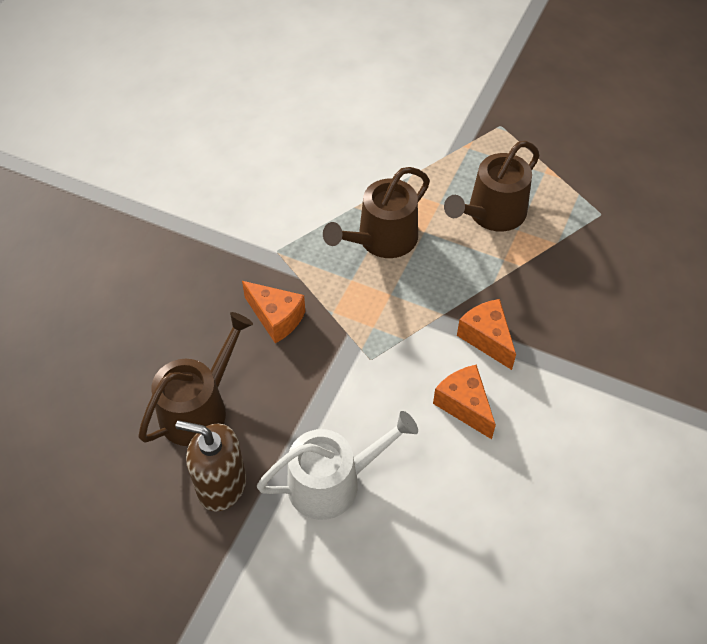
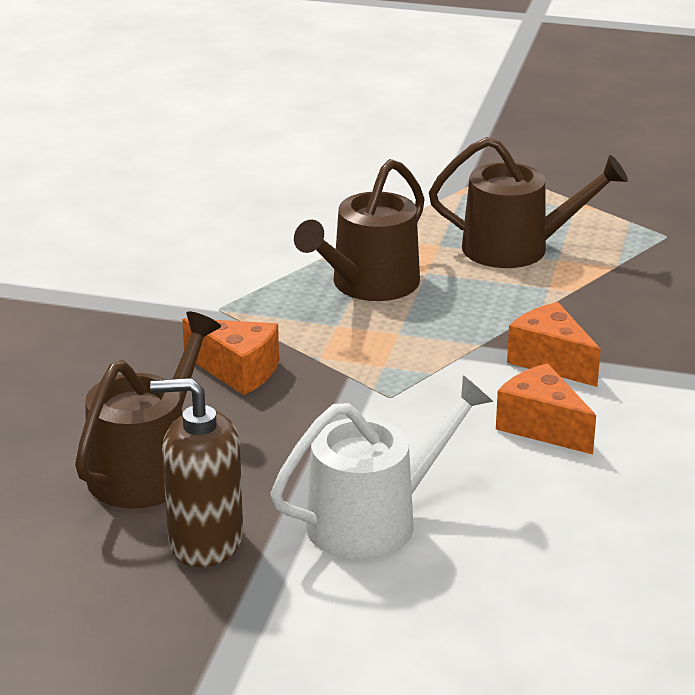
camera: 10 degrees left, 25 degrees down
brown watering can [444,141,540,232] -> brown watering can turned 120 degrees counterclockwise [429,137,628,268]

